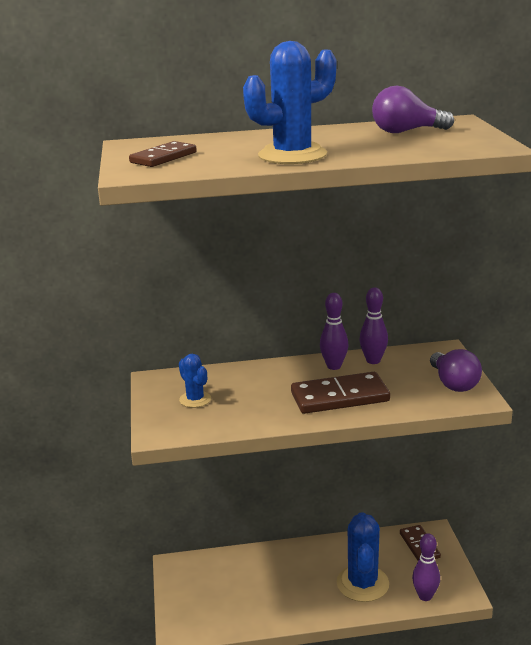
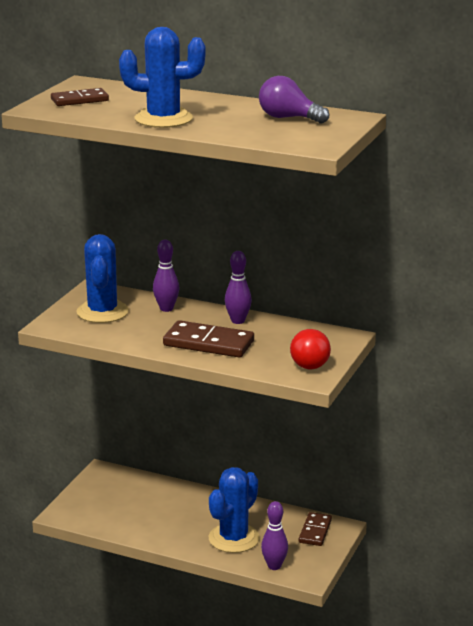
camera: 30 degrees right, 0 degrees up
blue cactus [179,354,211,408] -> blue cactus [77,234,129,323], size x1.84
purple bowling pin [359,287,388,364] -> purple bowling pin moved to [153,240,179,312]
purple light bulb [430,349,482,392] -> red light bulb [290,329,331,369]

